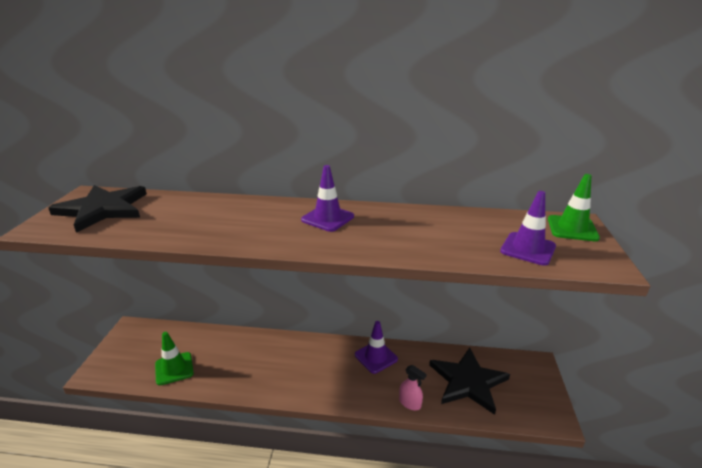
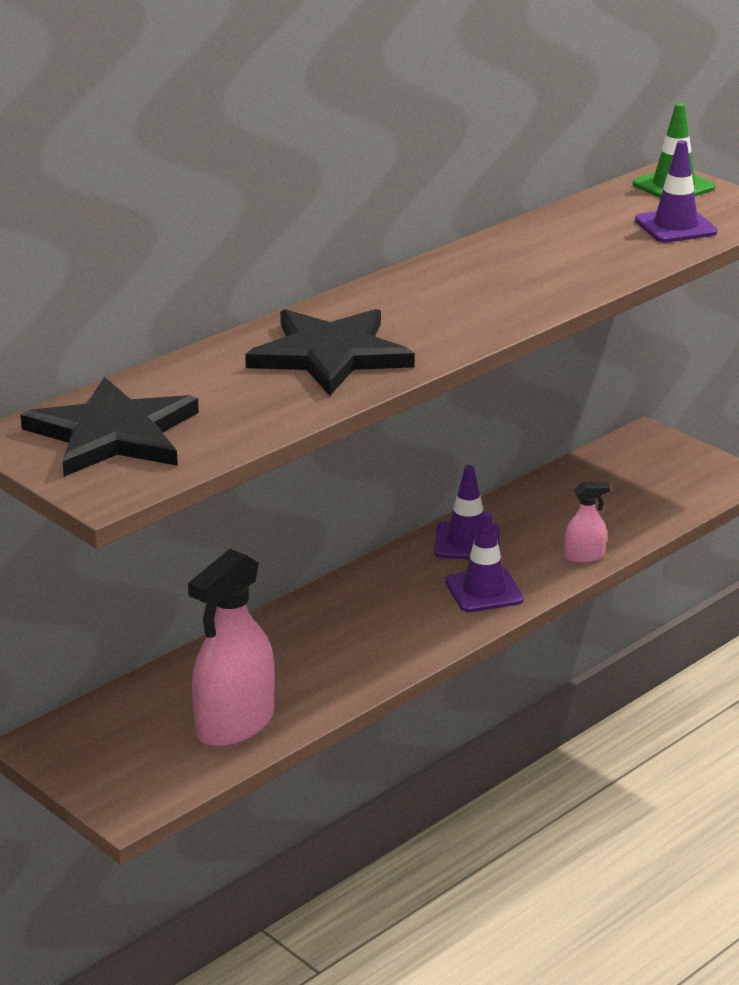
camera: 50 degrees left, 0 degrees up
green traffic cone [155,332,194,385] -> pink spray bottle [188,549,275,747]
purple traffic cone [301,165,354,232] -> purple traffic cone moved to [445,512,524,612]
black star [429,348,510,415] -> black star moved to [245,309,415,396]

